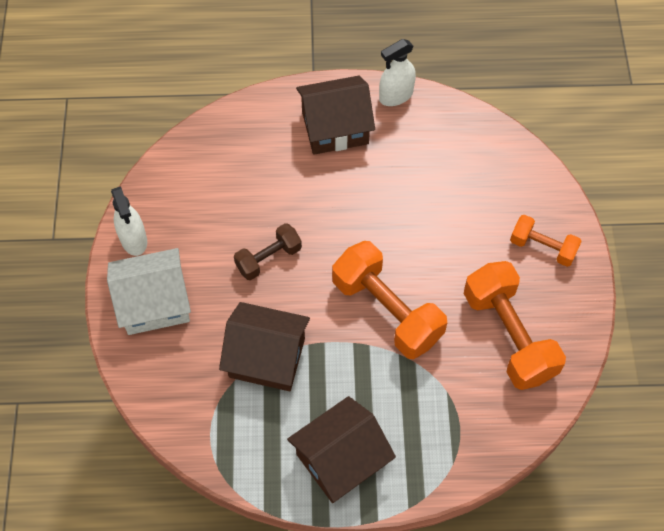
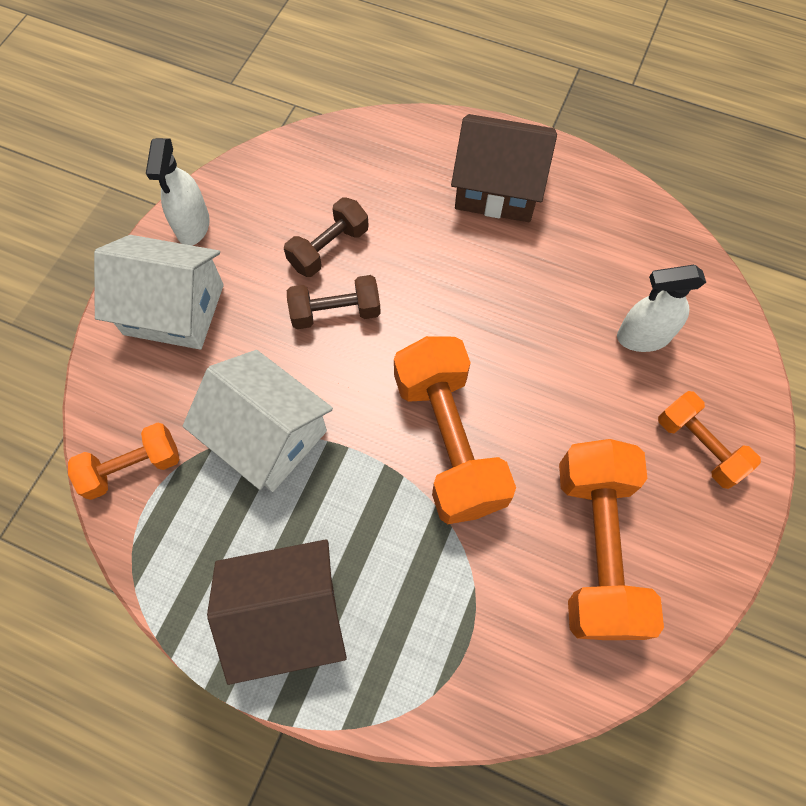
camera: 25 degrees right, 5 degrees up
brown house [219,302,310,391] -> white house [183,350,333,492]
white spray bottle [379,39,416,106] -> white spray bottle moved to [617,265,706,352]
none -> orange dumbbell [68,423,180,500]
none -> brown dumbbell [284,197,369,277]

